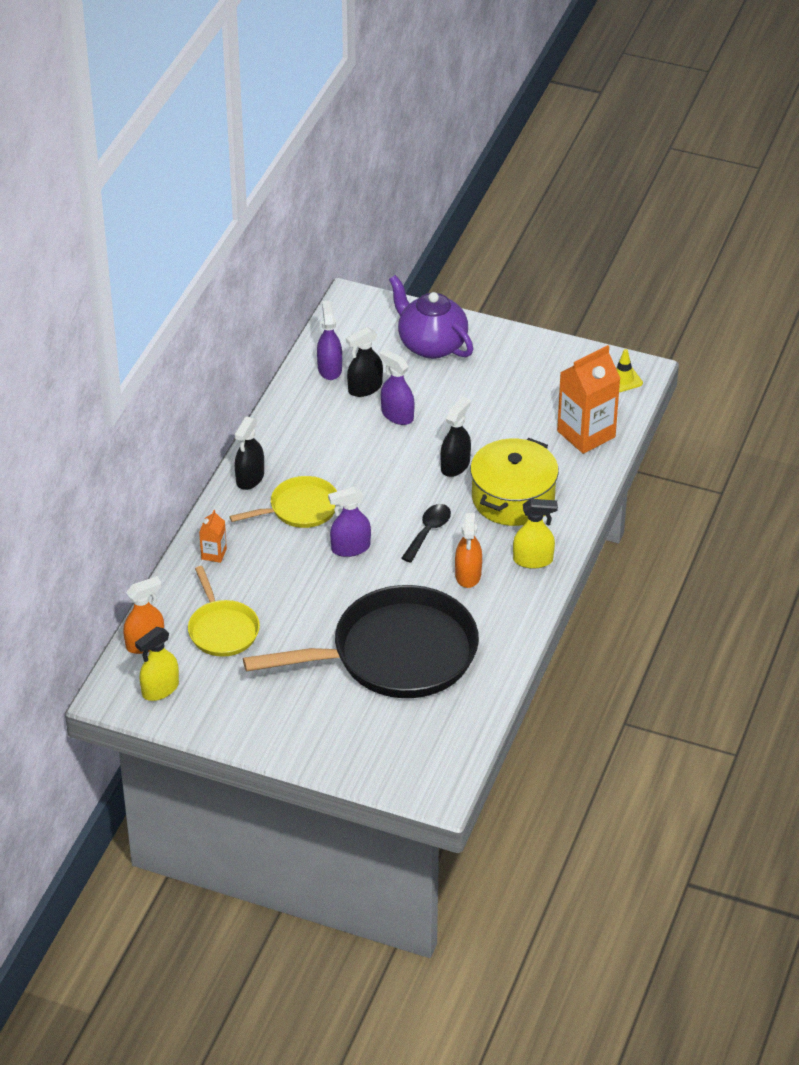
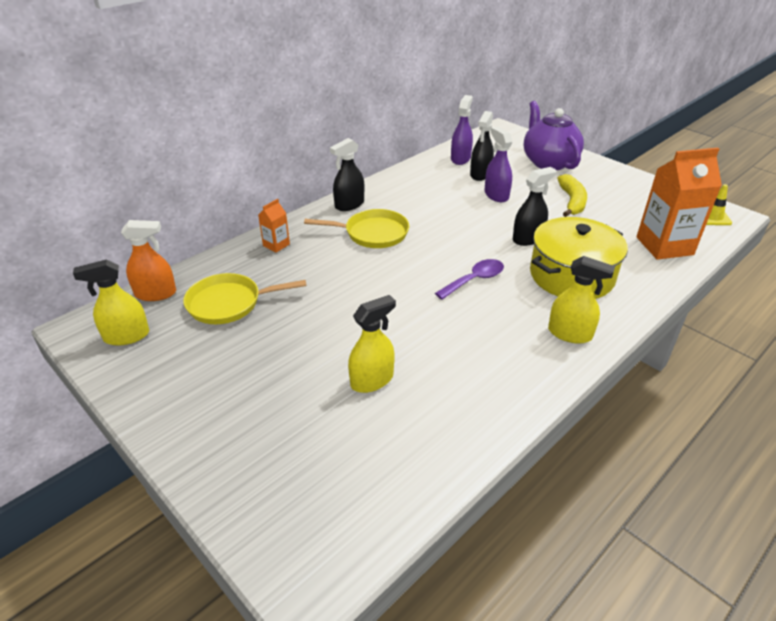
camera: 25 degrees right, 5 degrees down
yellow pan [188,566,260,657] -> yellow pan turned 75 degrees clockwise [183,273,306,324]
black pan [243,585,479,698] -> yellow spray bottle [348,295,396,393]
purple spray bottle [328,487,371,557] -> none
black spray bottle [346,327,383,397] -> black spray bottle turned 60 degrees counterclockwise [470,111,494,181]
black spoon [401,504,451,563] -> purple spoon [435,259,504,299]
orange spray bottle [455,513,482,588] -> none
none -> yellow banana [557,174,587,217]

